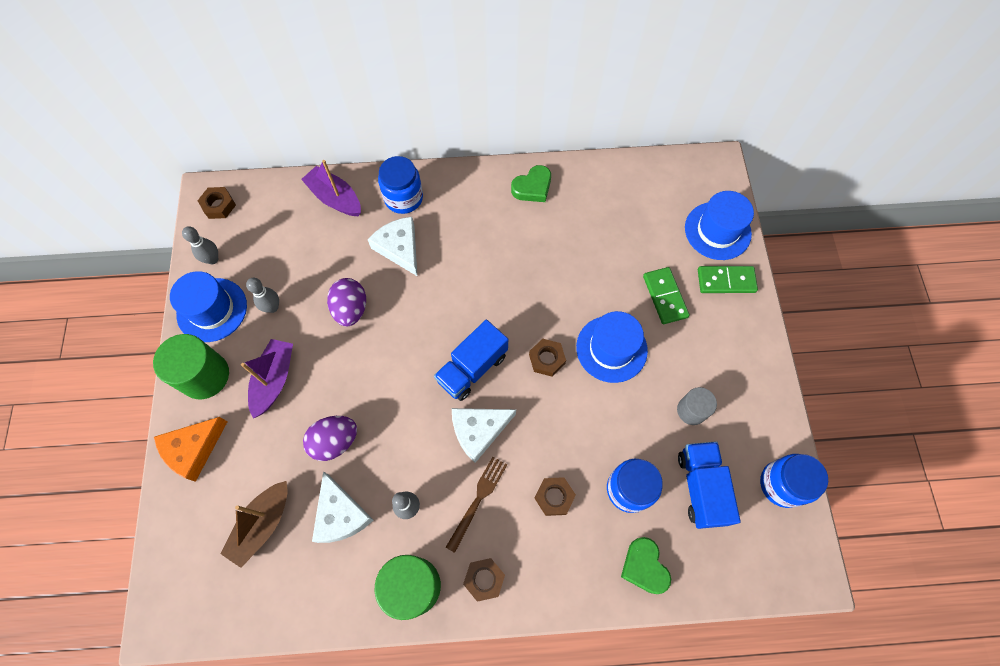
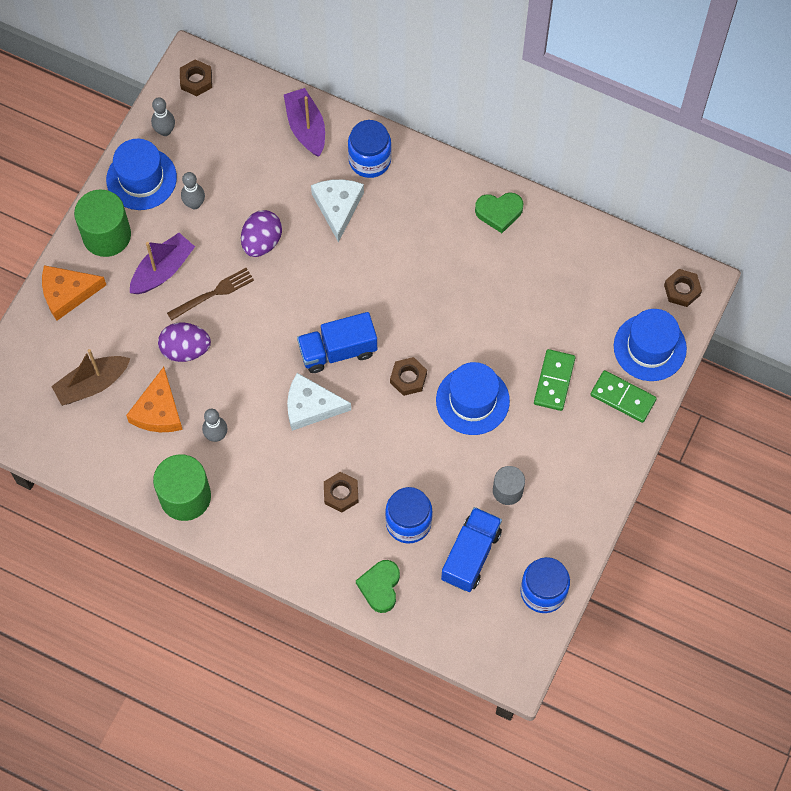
camera: 30 degrees right, 0 degrees up
white cheese [312,471,373,543] -> orange cheese [126,367,183,432]
brown fork [446,457,507,553] -> brown fork moved to [167,268,254,321]
brown nut [463,558,505,602] -> brown nut moved to [664,269,702,307]

